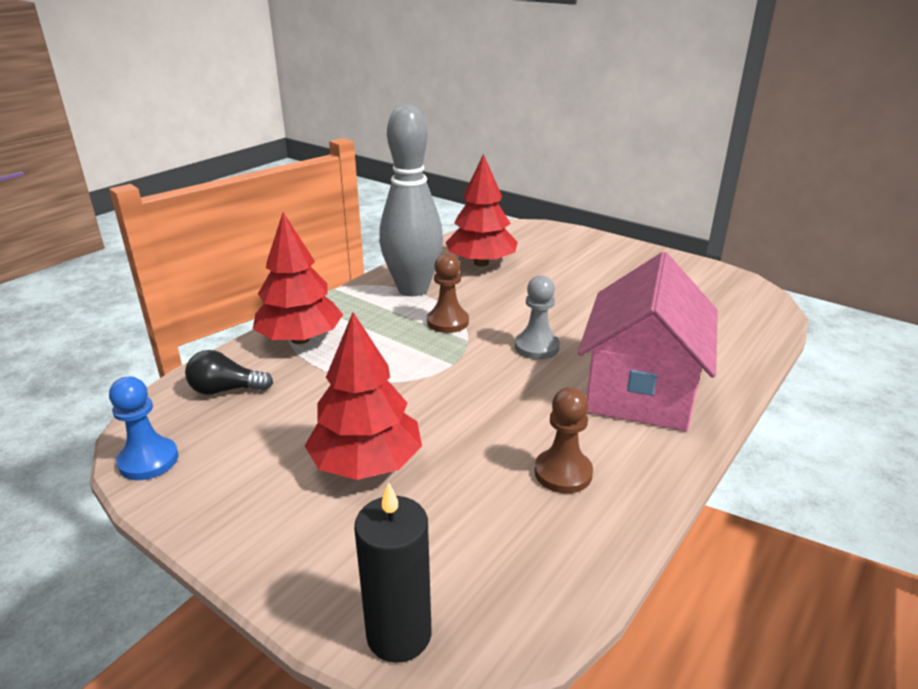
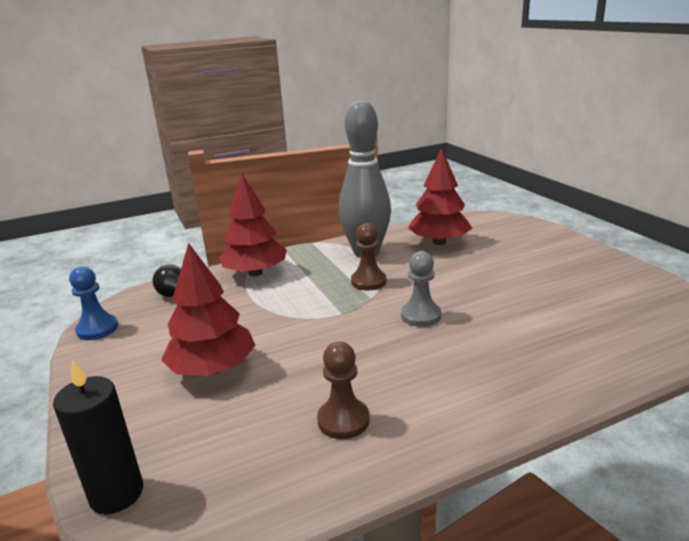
camera: 30 degrees right, 5 degrees down
pink house [578,252,718,431] -> none

